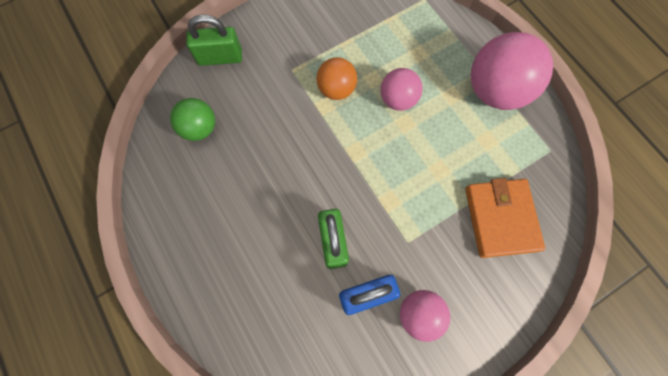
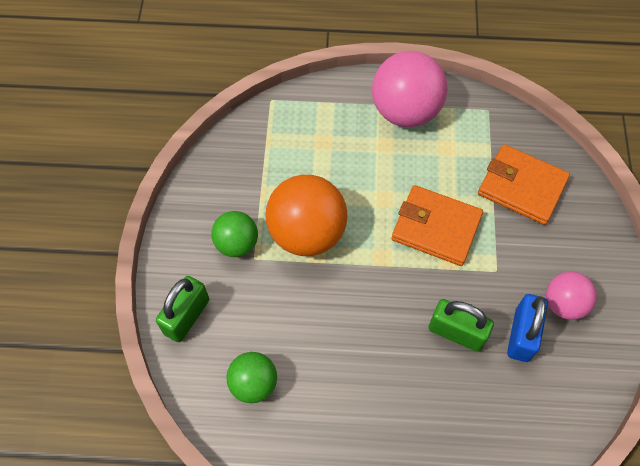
camera: 55 degrees left, 10 degrees down
orange ball [316,57,357,100] -> orange ball [265,175,348,256], size x1.74
pink ball [380,68,422,111] -> none
none -> green ball [211,211,258,257]
none -> orange wallet [392,185,483,266]

